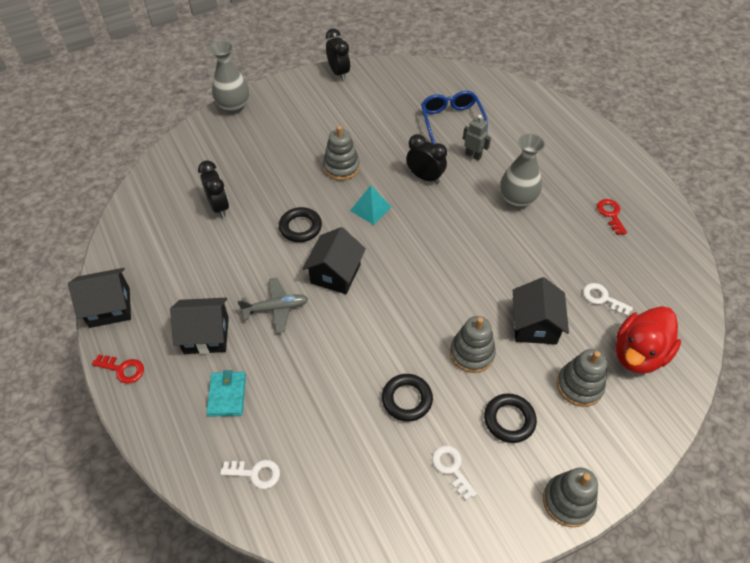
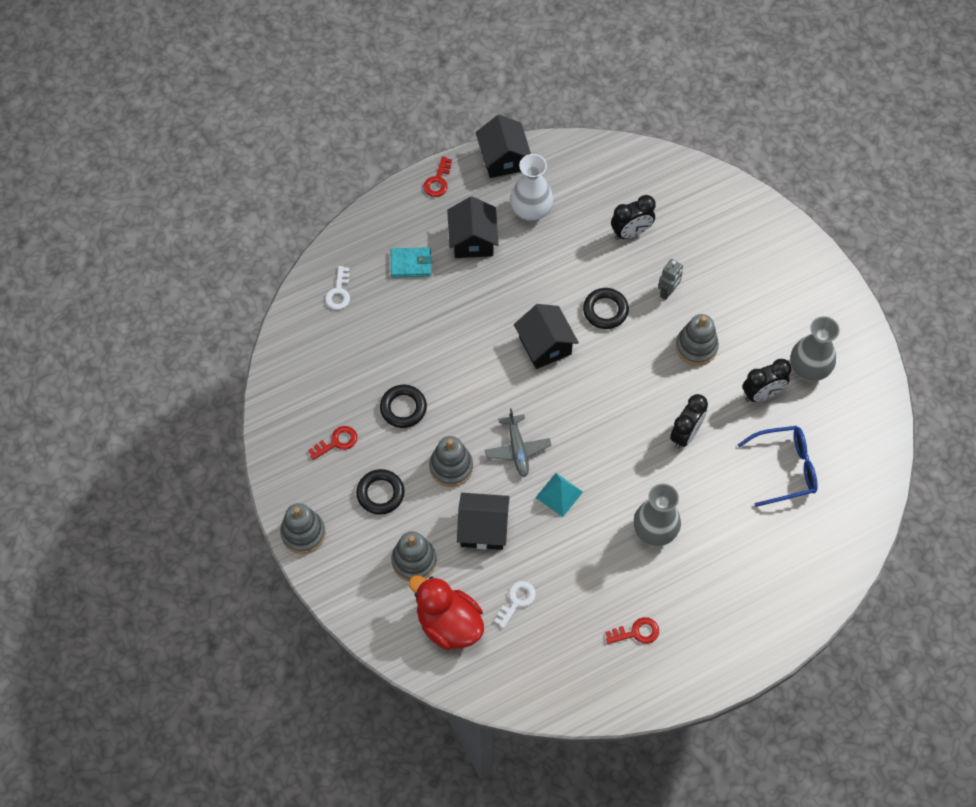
camera: 90 degrees right, 10 degrees up
grey vase [209,41,249,114] -> grey vase moved to [790,316,840,381]
grey plane [237,278,308,333] -> grey plane moved to [485,408,551,477]
black house [302,227,366,294] -> black house turned 45 degrees clockwise [514,304,579,369]
black clock [326,28,350,81] -> black clock moved to [743,359,791,402]
turquoise pyramid [350,185,392,225] -> turquoise pyramid moved to [535,473,583,517]
white key [432,445,477,501] -> red key [308,426,357,460]
grey robot [463,115,491,161] -> grey robot moved to [658,259,683,300]
none -> white vase [510,154,553,221]

